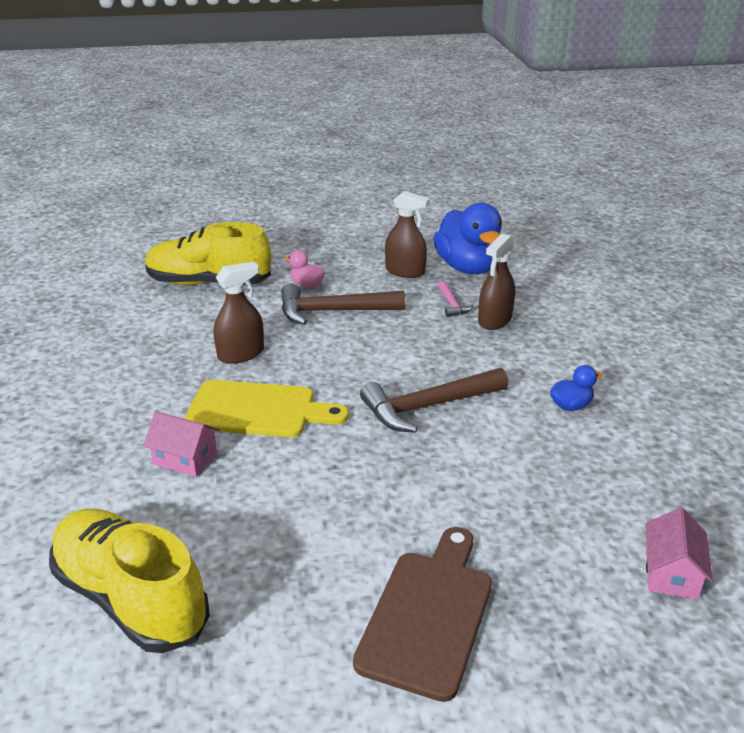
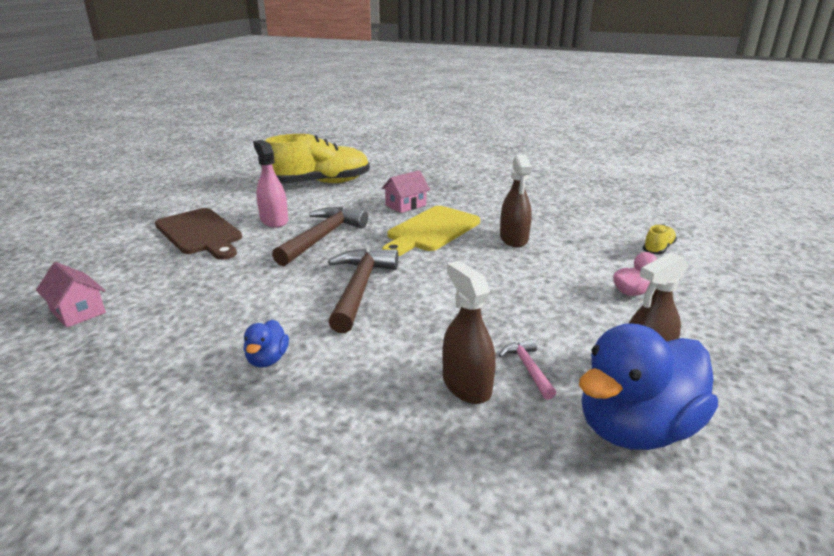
camera: 120 degrees right, 5 degrees down
yellow shoe [145,222,271,285] -> yellow shoe [643,224,677,255], size x0.43
brown hammer [281,283,405,325] -> brown hammer moved to [272,207,368,266]
blue duck [433,203,502,274] -> blue duck turned 45 degrees counterclockwise [579,323,718,450]
pink hammer [438,281,474,317] -> pink hammer turned 60 degrees clockwise [499,339,556,400]
none -> pink spray bottle [253,140,288,228]

